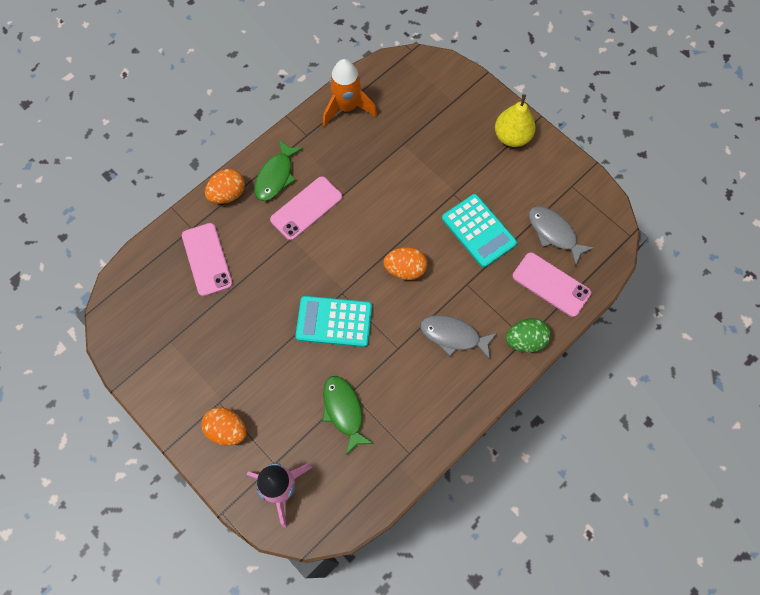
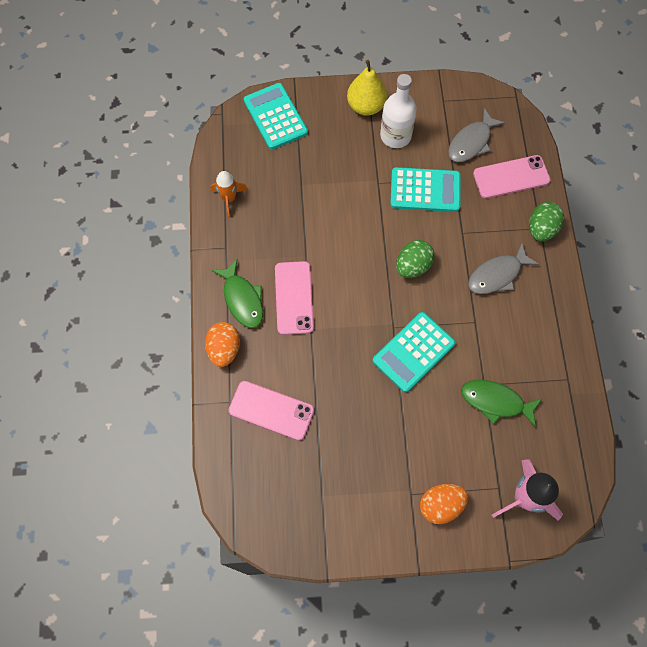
camera: 50 degrees left, 0 degrees up
orange rocket [323,59,377,127] -> orange rocket [210,171,248,218], size x0.64
orange egg [383,247,427,280] -> green egg [396,240,435,278]
grey fish [529,206,594,266] -> grey fish turned 45 degrees counterclockwise [448,108,505,162]
none -> turquoise calculator [244,83,308,150]
none -> white bottle [380,74,417,148]

